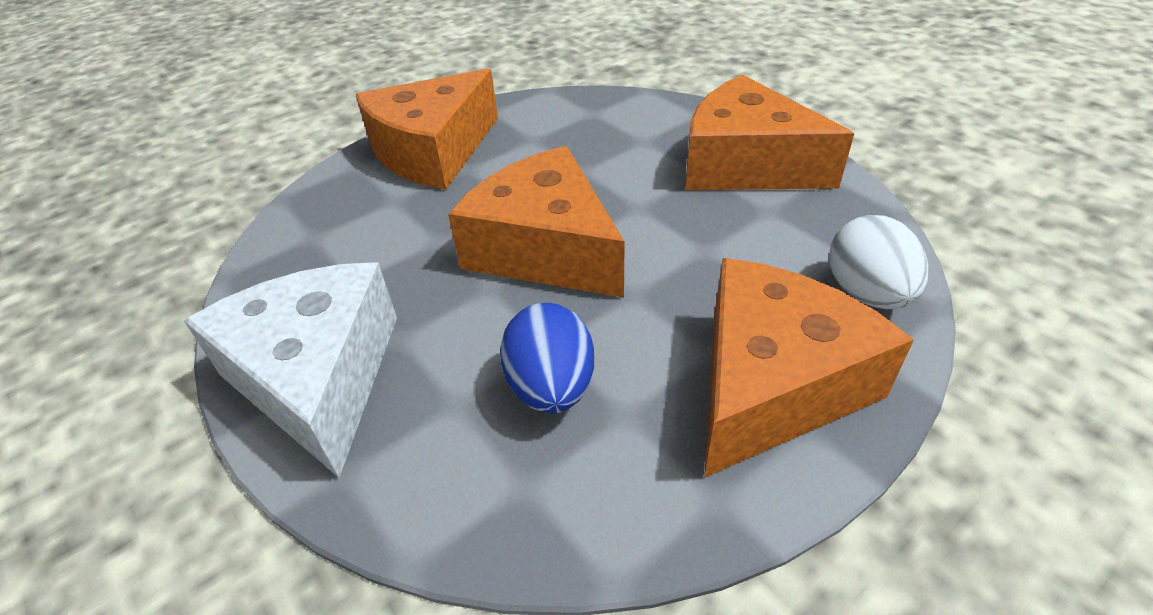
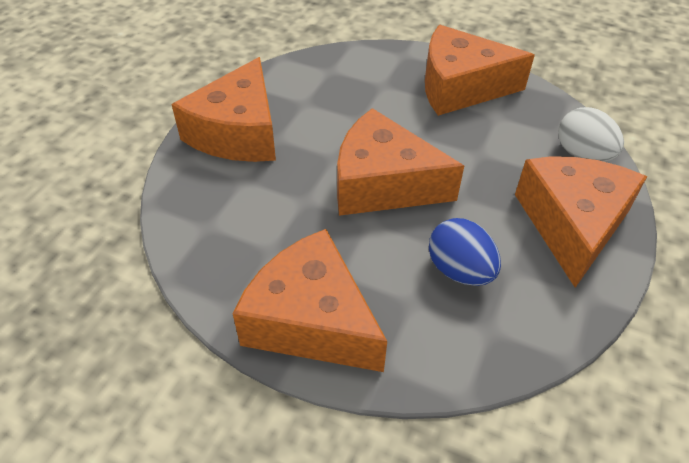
camera: 30 degrees left, 5 degrees up
white cheese [184,262,397,478] -> orange cheese [233,229,387,372]

